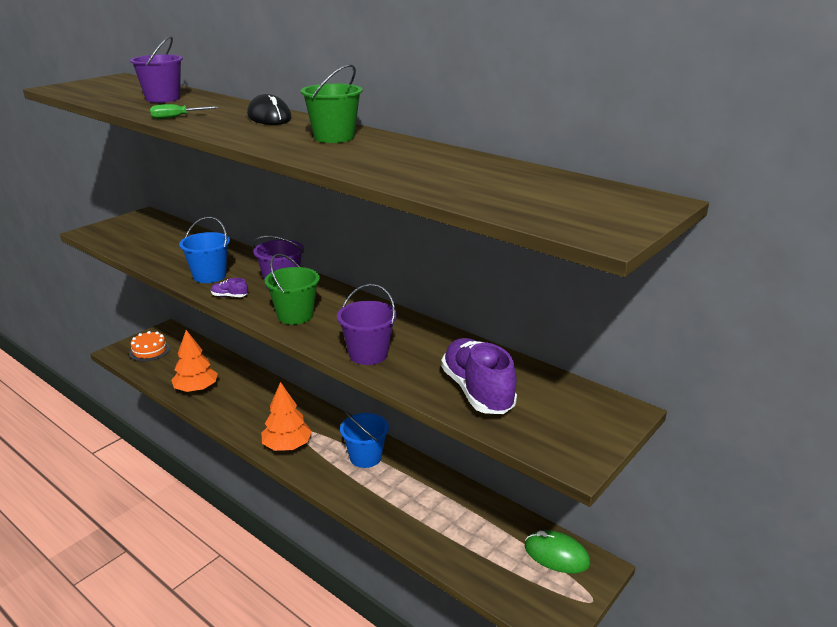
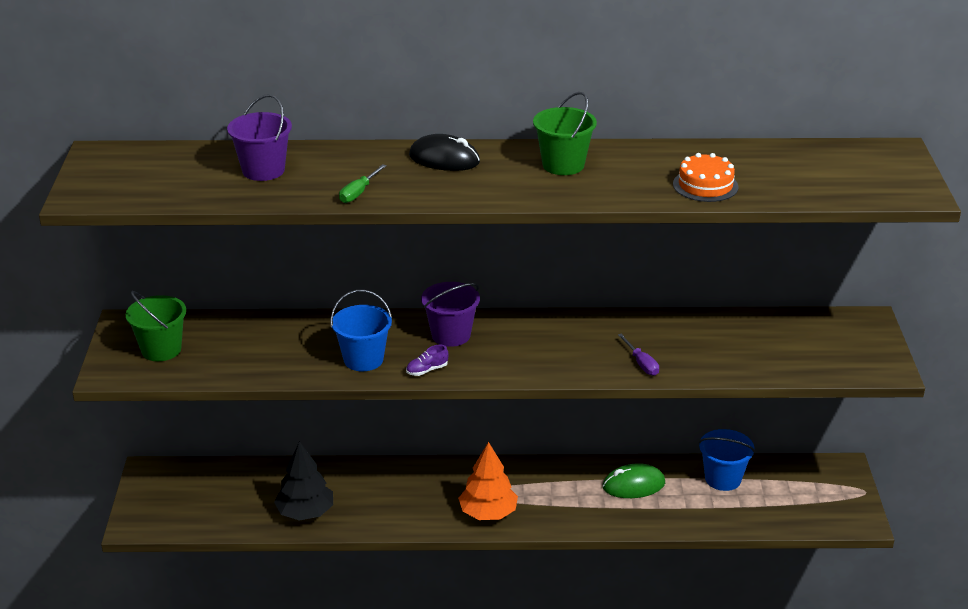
camera: 40 degrees left, 5 degrees up
orange cake [129,331,170,361] -> orange cake moved to [673,153,738,202]
orange tree [171,330,218,392] -> black tree [274,441,333,521]
green bucket [264,254,320,325] -> green bucket moved to [125,291,186,361]
purple bucket [337,284,397,365] -> purple screwdriver [618,333,659,376]
blue bucket [340,411,389,468] -> blue bucket moved to [699,429,755,491]
purple shoe [441,338,517,414] -> none
green mouse [525,530,590,574] -> green mouse moved to [603,463,665,498]

